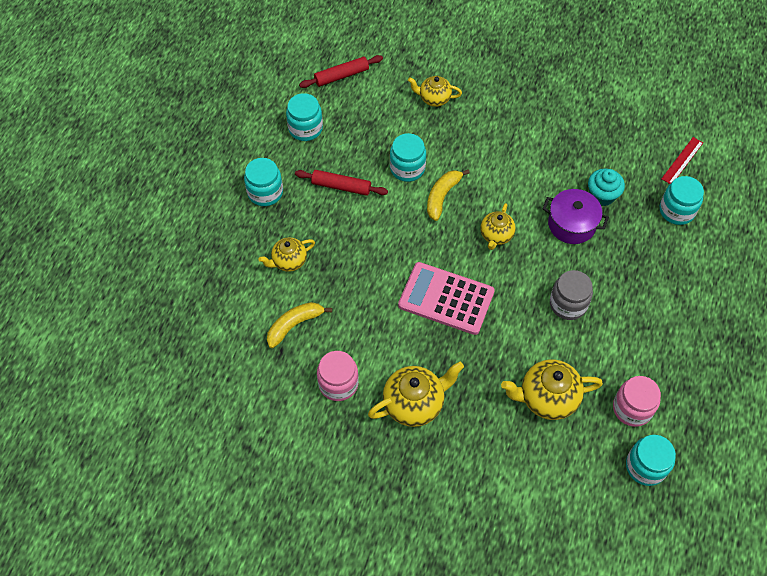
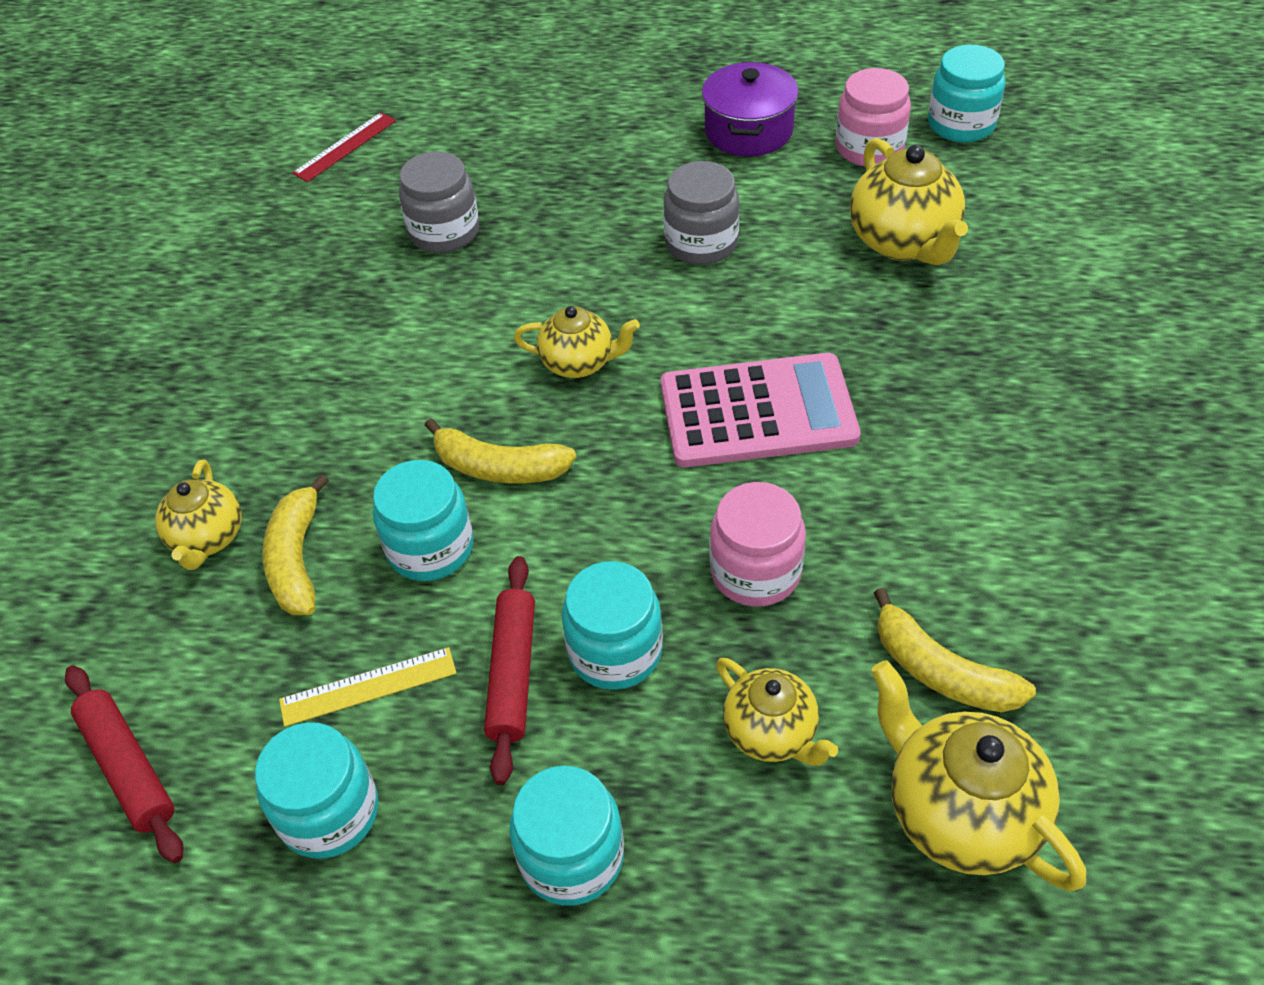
camera: 100 degrees left, 10 degrees down
pink jar [317,351,359,401] -> pink jar moved to [710,482,806,607]
yellow teapot [368,361,464,427] -> yellow teapot moved to [871,660,1086,891]
pink calculator [398,262,495,335] -> pink calculator turned 105 degrees counterclockwise [661,353,861,467]
purple pot [543,189,609,244] -> purple pot moved to [702,62,799,156]
turquoise cupcake [588,168,625,206] -> grey jar [399,151,479,253]
turquoise jar [660,176,704,225] -> turquoise jar moved to [562,561,663,690]
red ruler [661,137,703,184] -> red ruler turned 75 degrees counterclockwise [292,112,396,182]
none -> yellow banana [262,474,329,615]
none -> yellow ruler [279,647,456,727]

